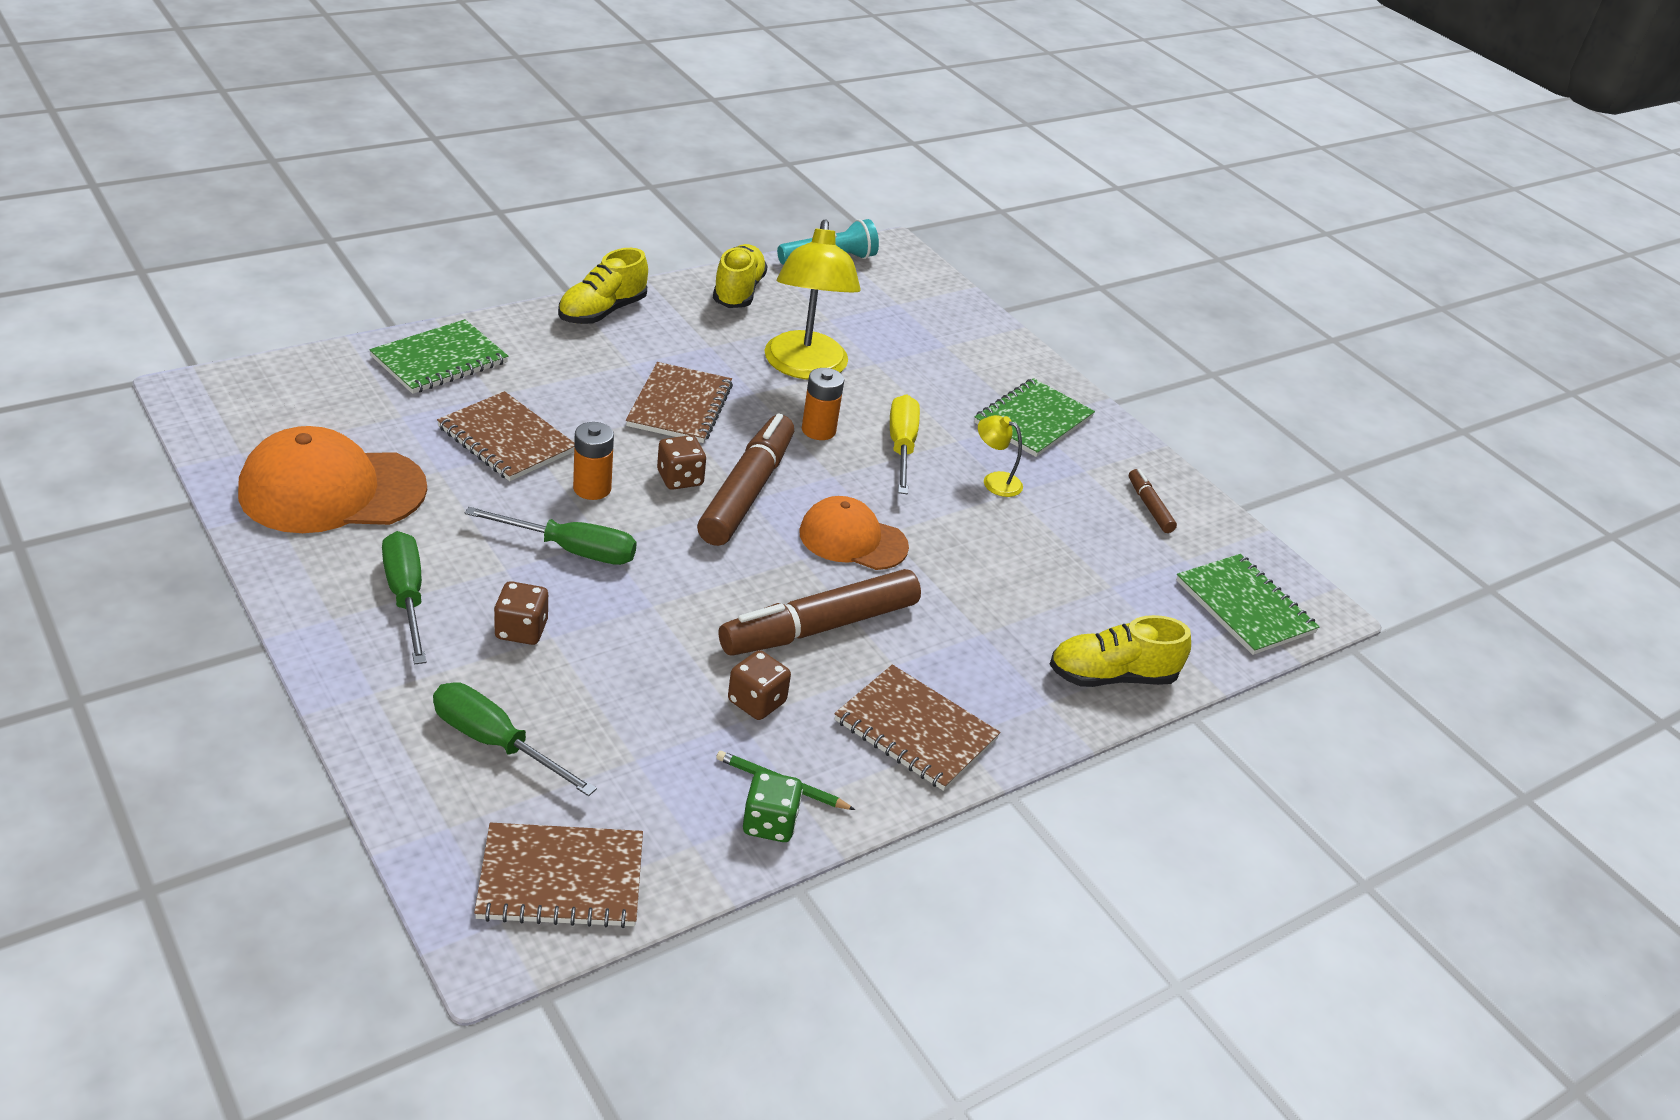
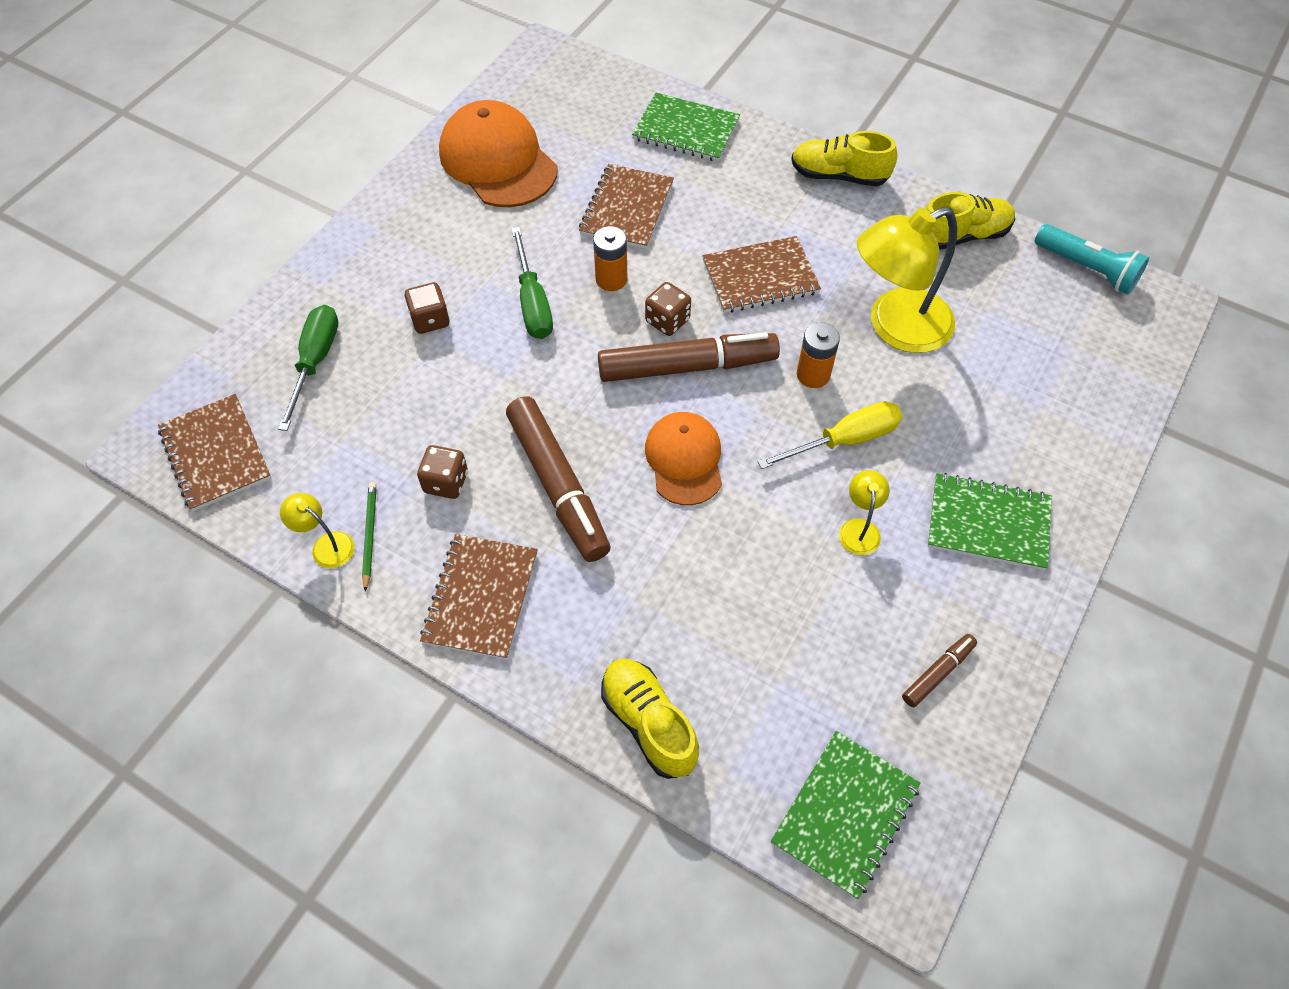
camera: 70 degrees right, 20 degrees up
green screwdriver [382,531,427,664] -> none
brown marker [719,569,921,656] -> brown marker turned 150 degrees counterclockwise [506,396,611,562]
green dice [743,771,803,842] -> yellow lamp [280,493,355,569]

